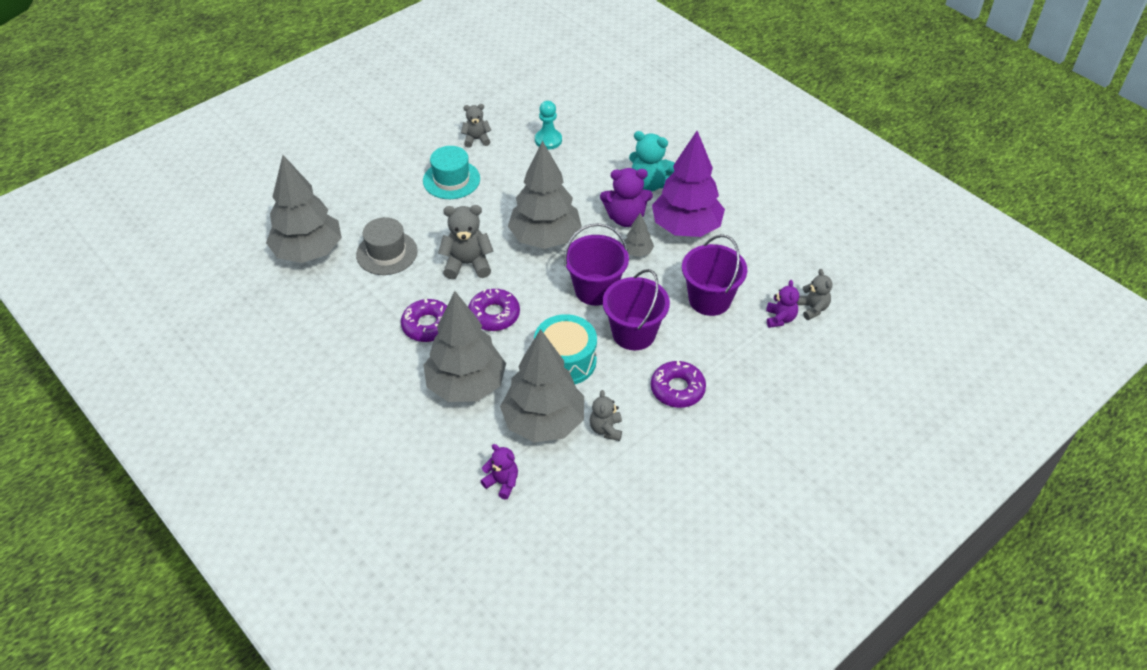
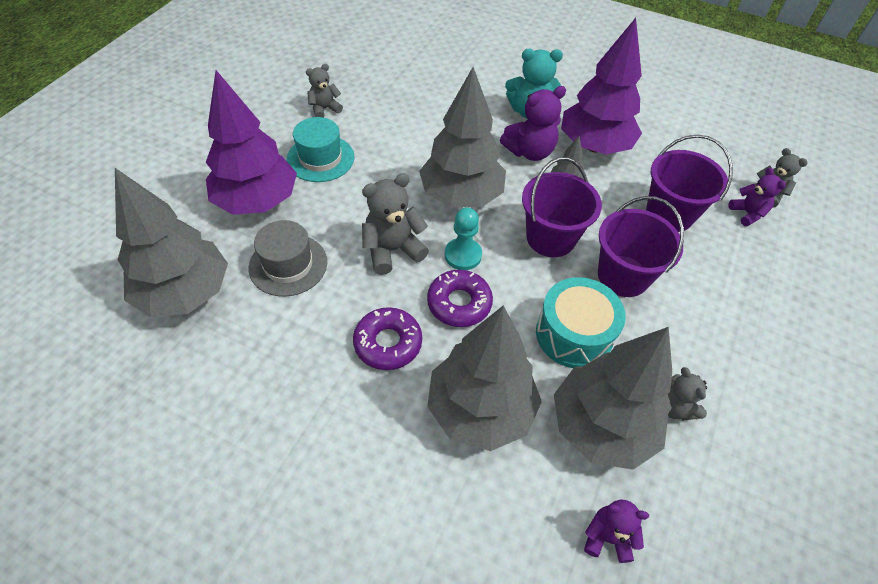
camera: 25 degrees left, 5 degrees up
turquoise pawn [535,101,562,149] -> turquoise pawn moved to [445,207,482,270]
purple donut [651,361,706,408] -> none
none -> purple tree [206,70,297,215]

